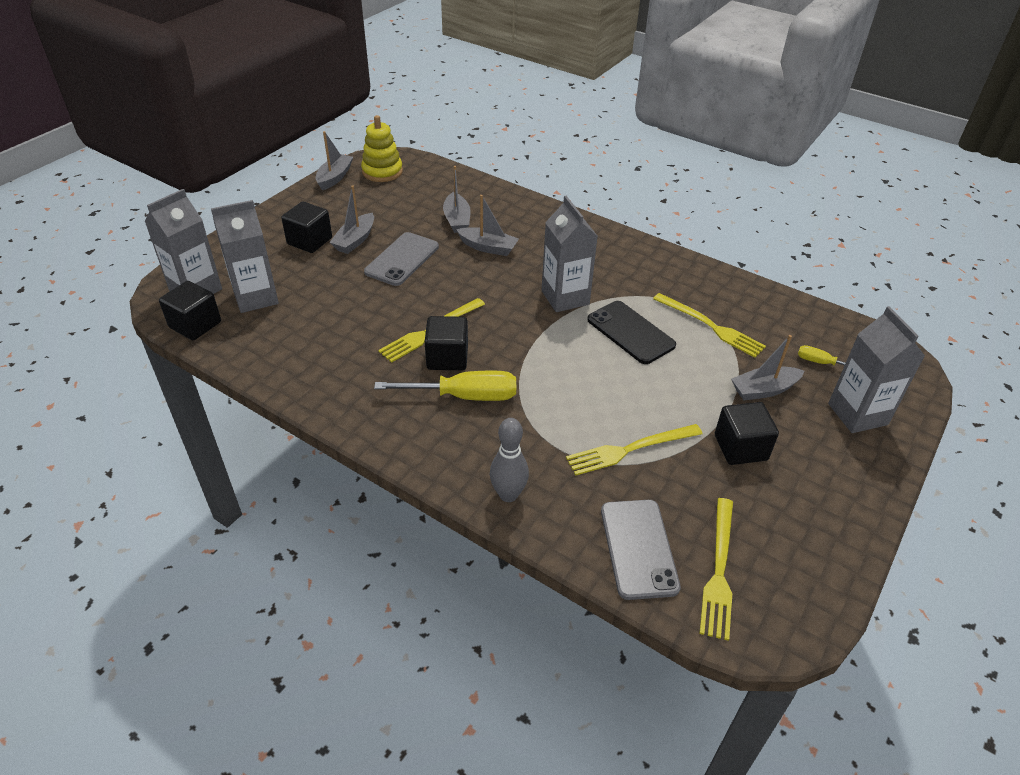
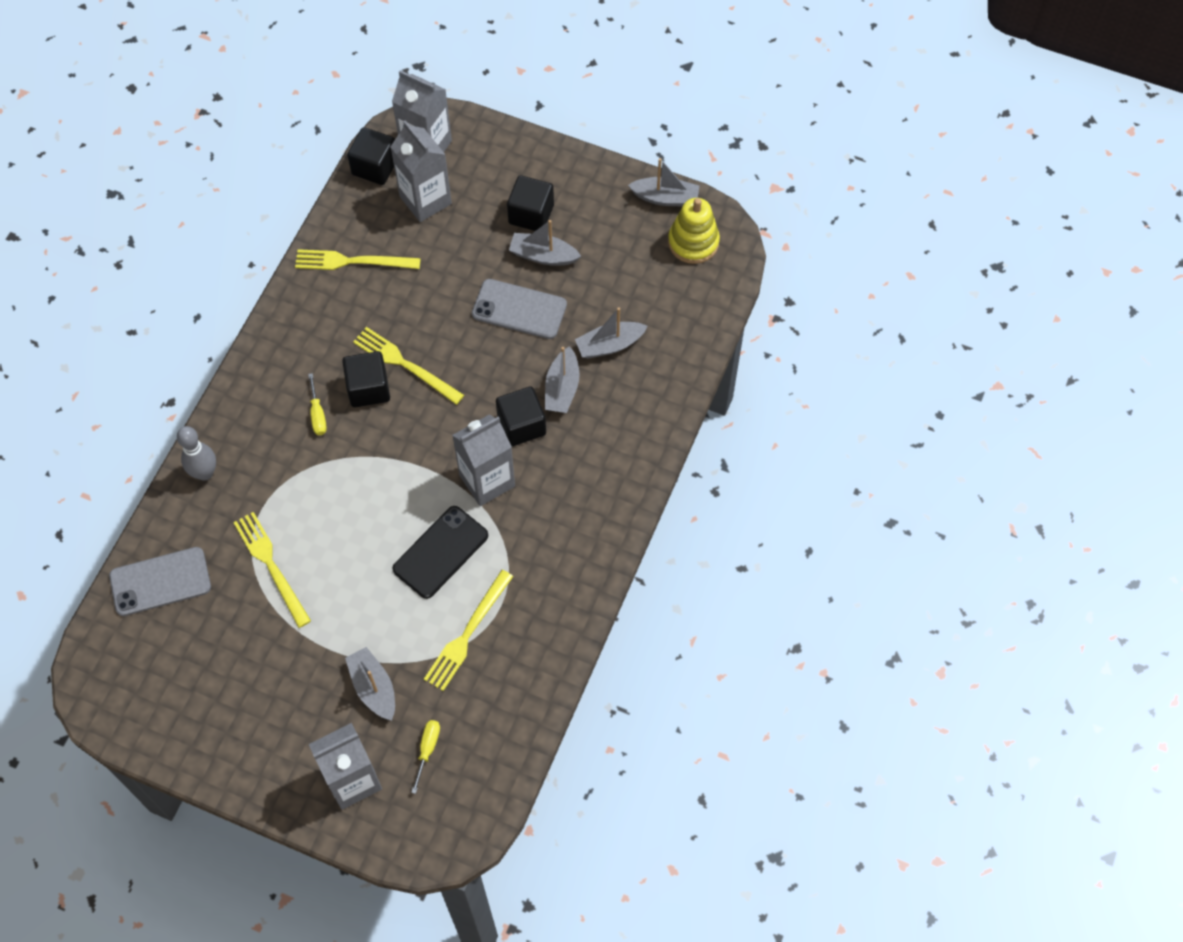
camera: 80 degrees right, 20 degrees up
yellow screwdriver [374,371,516,401] -> yellow screwdriver [308,373,327,435], size x0.51
yellow fork [699,498,733,641] -> yellow fork moved to [295,249,421,270]
black cube [715,402,779,465] -> black cube moved to [496,387,546,446]

